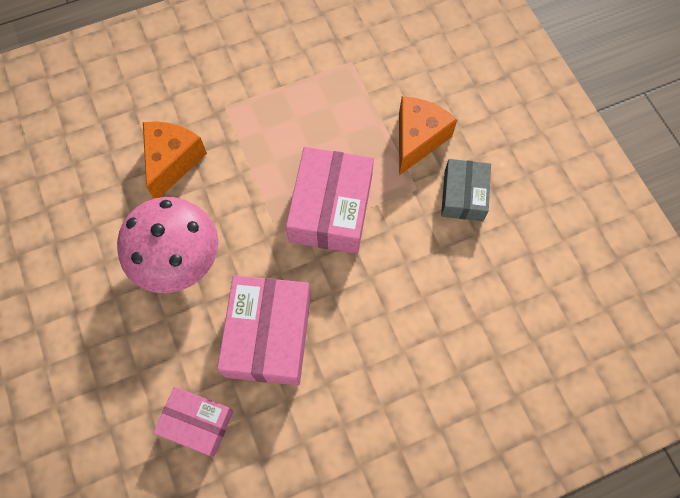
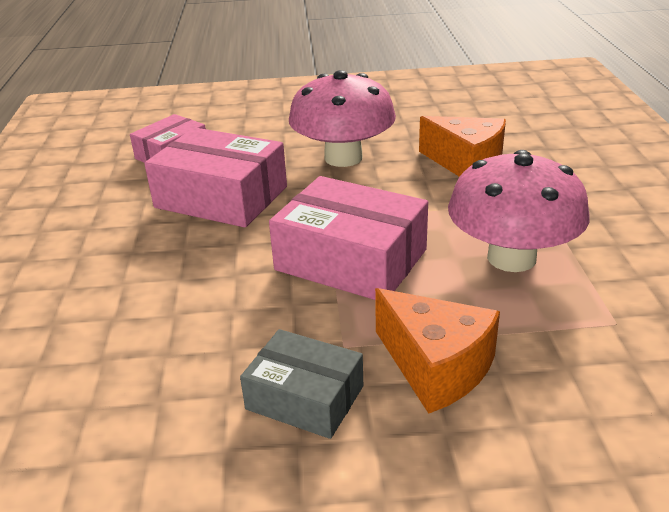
camera: 110 degrees right, 35 degrees down
none -> pink mushroom [448,150,589,272]

